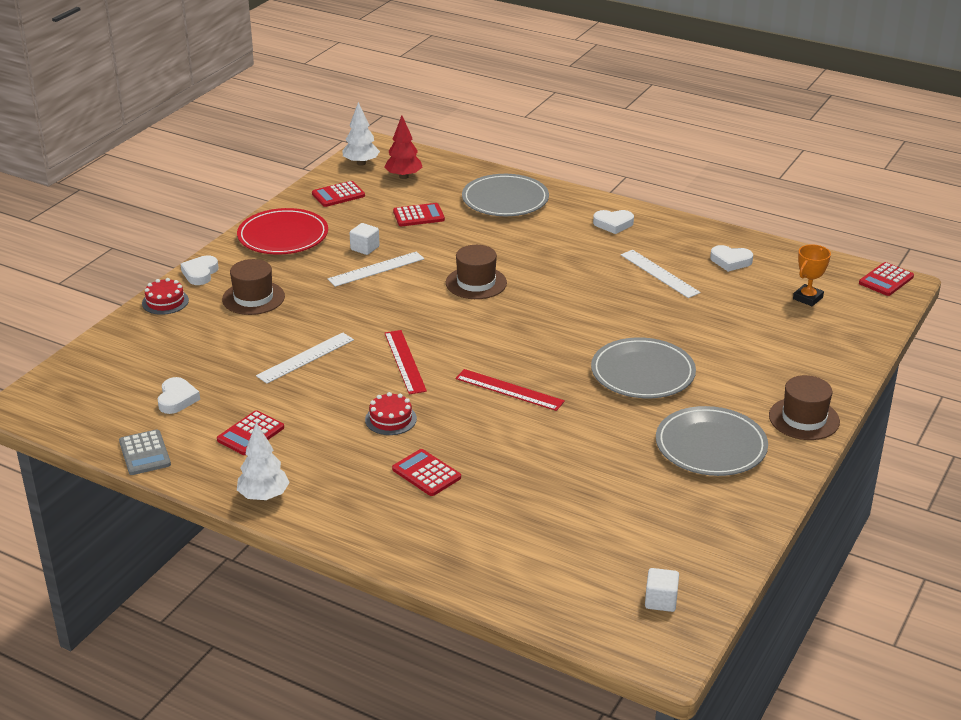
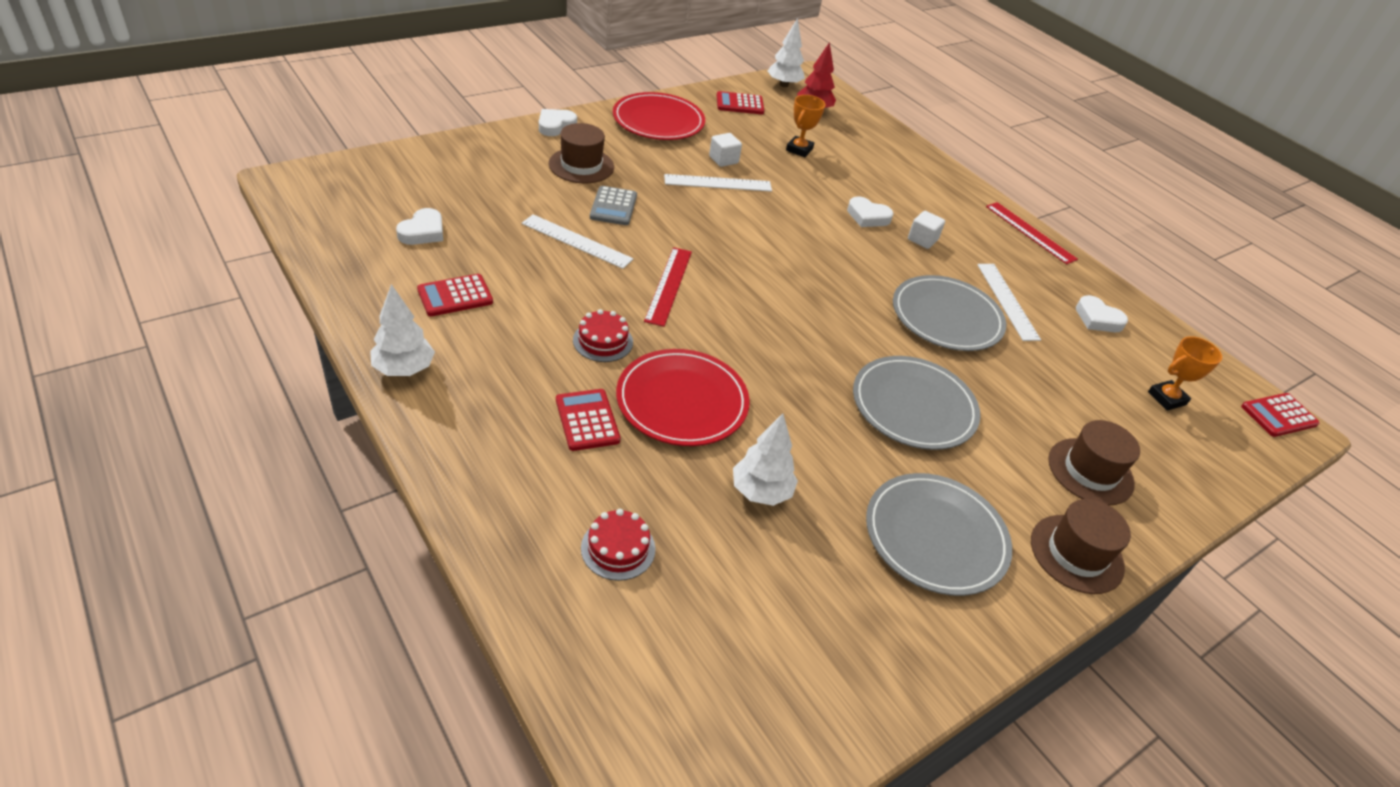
camera: 20 degrees right, 10 degrees up
grey calculator [119,429,171,475] -> grey calculator moved to [590,186,637,225]
red cake [142,278,189,315] -> red cake moved to [581,509,655,581]
white ruler [256,332,354,384] -> white ruler turned 45 degrees clockwise [522,214,633,269]
red calculator [393,203,445,226] -> orange trophy [786,95,826,157]
brown hat [446,245,507,299] -> brown hat moved to [1048,420,1140,505]
red ruler [456,369,565,411] -> red ruler moved to [986,202,1078,264]
grey plate [462,174,549,216] -> grey plate moved to [893,275,1006,351]
white heart [593,210,634,234] -> white heart moved to [847,197,893,227]
white cube [645,568,679,612] -> white cube moved to [908,211,945,249]
none -> red plate [616,349,750,446]
none -> white tree [733,413,798,506]

